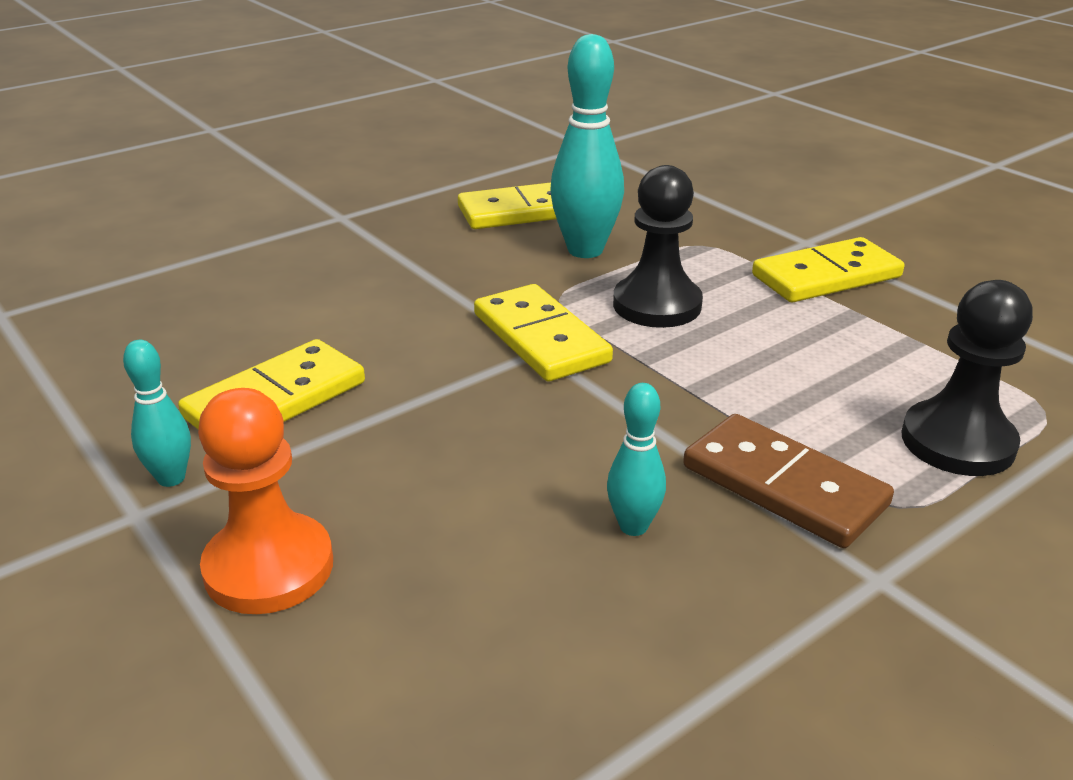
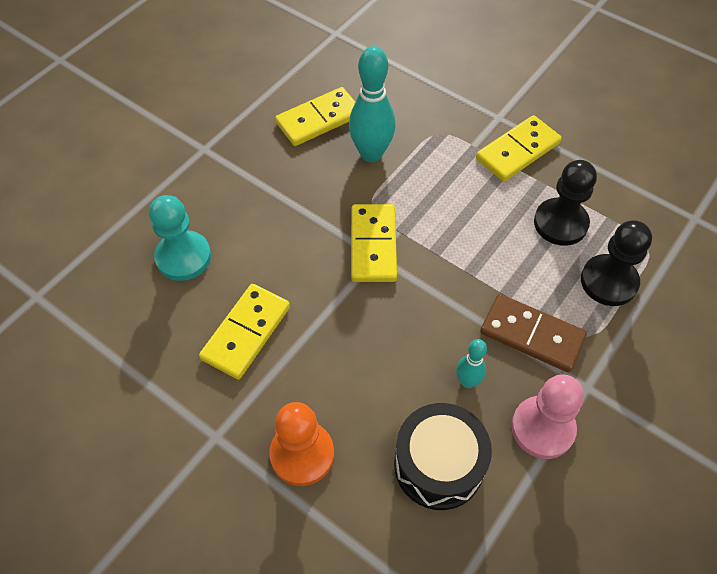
camera: 15 degrees left, 25 degrees up
turquoise bowling pin [123,340,191,487] -> none
yellow domino [474,284,613,381] -> yellow domino turned 45 degrees clockwise [351,204,397,282]
black pawn [613,165,703,328] -> black pawn moved to [534,160,597,246]
none -> turquoise pawn [149,195,211,281]
none -> black drum [394,403,492,510]
none -> pink pawn [511,374,584,459]

